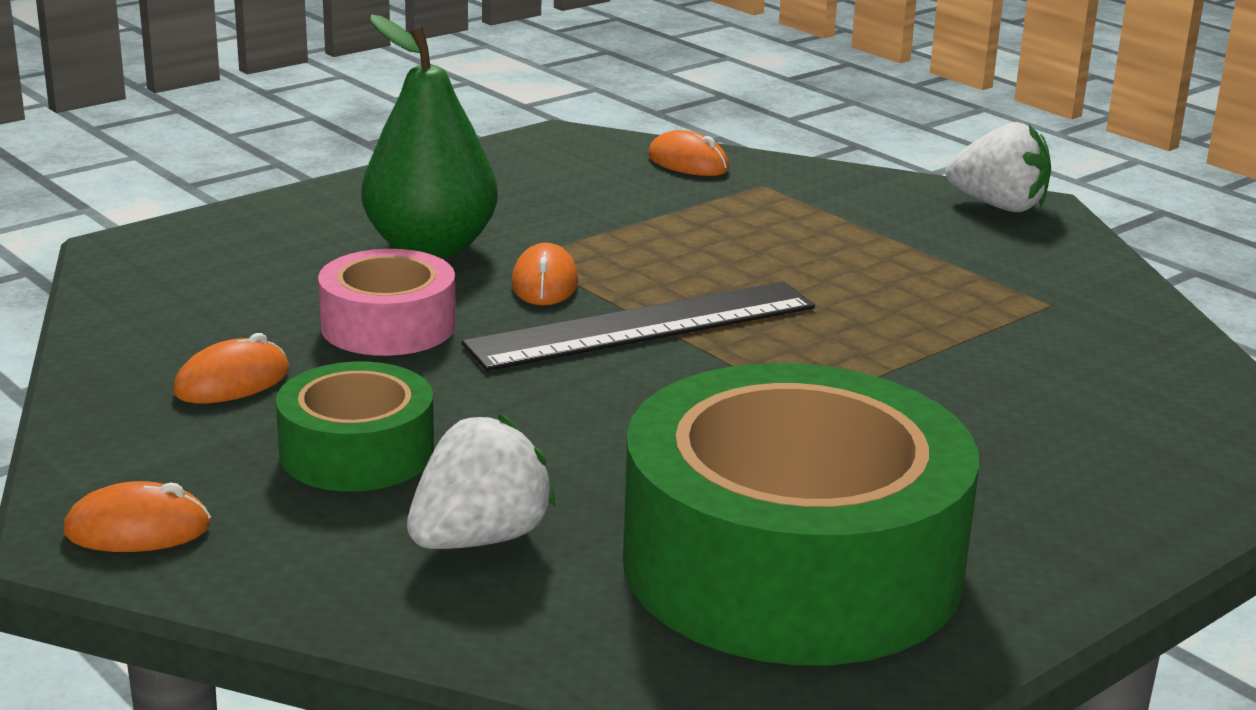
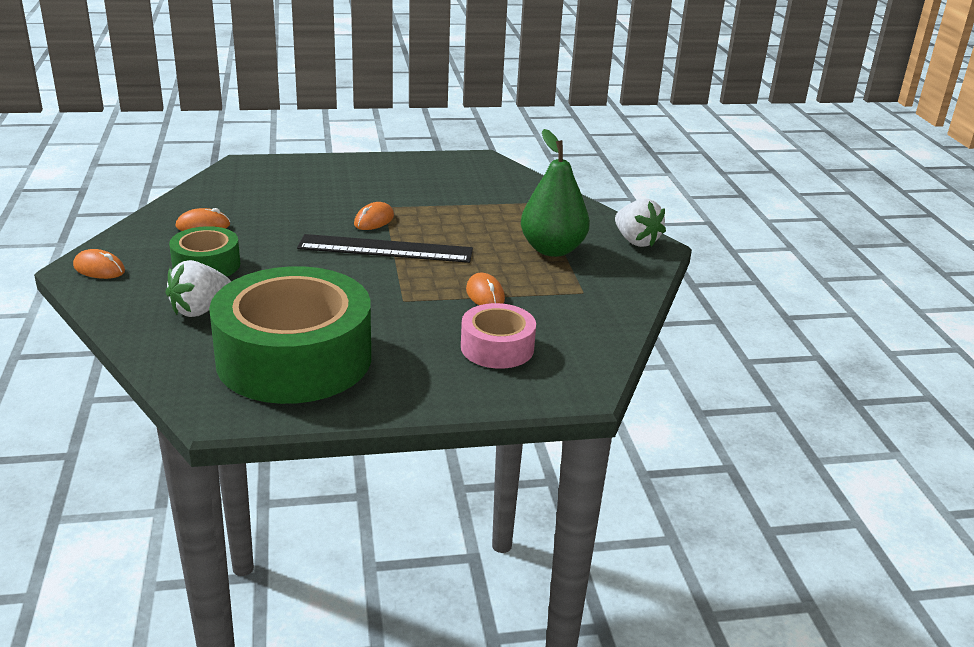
camera: 30 degrees right, 5 degrees up
pink tape [318,249,456,356] -> pink tape moved to [461,303,536,369]
green pear [361,14,498,258] -> green pear moved to [521,129,590,257]
white strawberry [407,414,556,549] -> white strawberry turned 150 degrees clockwise [166,260,231,317]
orange mouse [648,130,729,176] -> orange mouse moved to [466,273,505,305]

